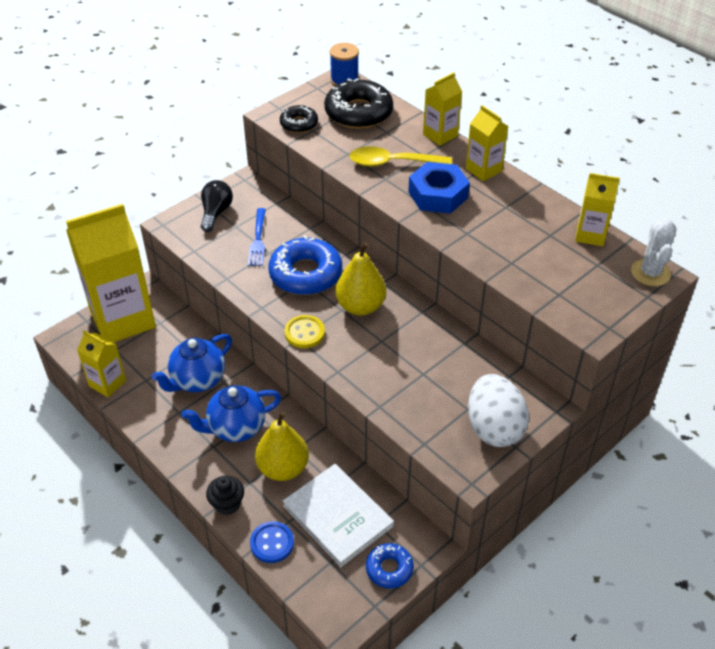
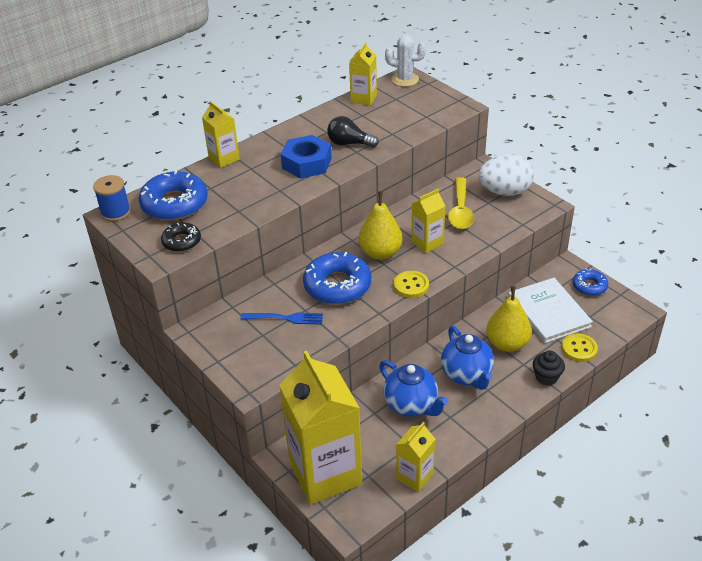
camera: 85 degrees left, 5 degrees down
black light bulb [201,180,233,232] -> black light bulb moved to [327,116,379,147]
blue button [250,521,294,563] -> yellow button [562,333,598,362]
white book [283,464,394,567] -> white book turned 75 degrees counterclockwise [508,278,593,343]
black donut [324,78,393,129] -> blue donut [139,170,208,221]
yellow spoon [350,146,452,167] -> yellow spoon moved to [448,177,474,229]
yellow carton [466,105,509,181] -> yellow carton moved to [411,189,445,253]

